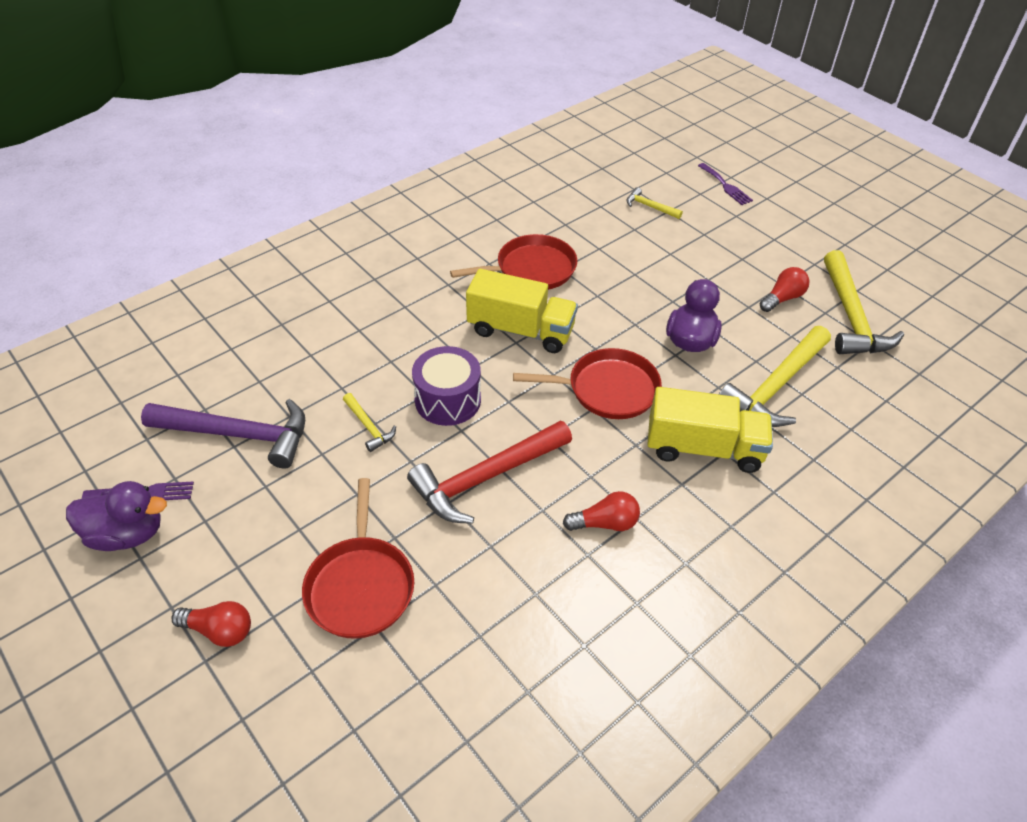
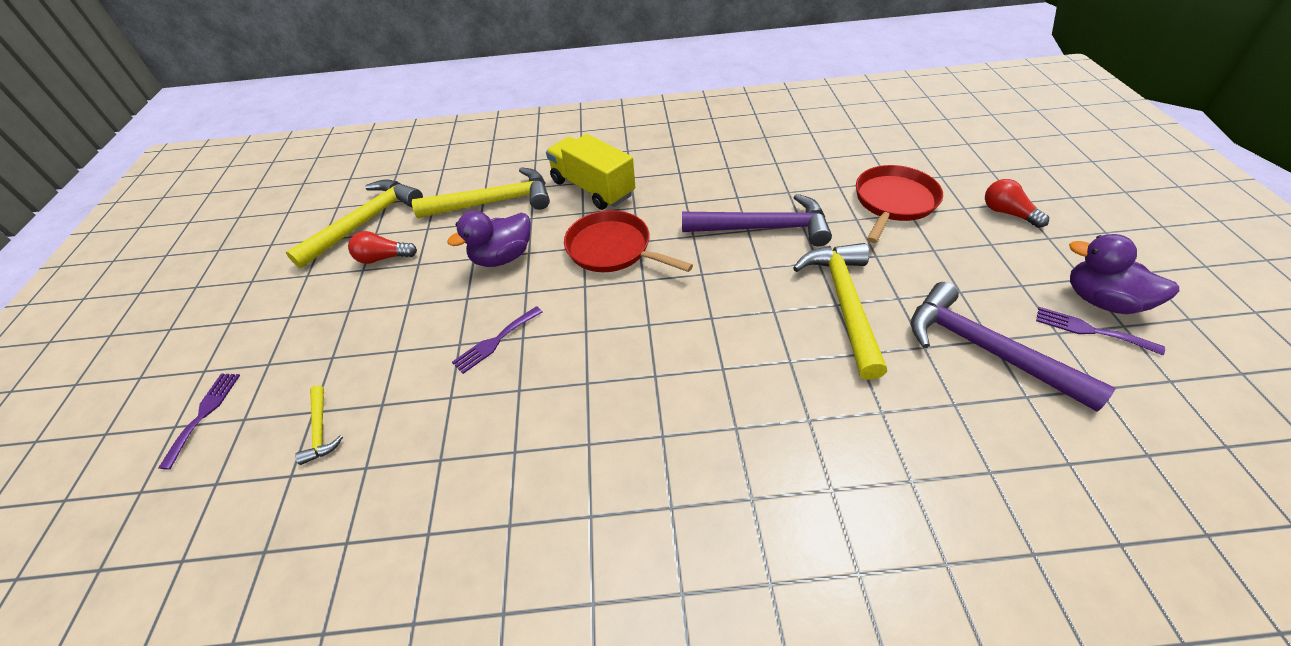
camera: 140 degrees left, 0 degrees up
yellow hammer [343,393,396,452] -> yellow hammer [793,243,887,380], size x2.13
red hammer [407,421,572,524] -> purple hammer [682,194,832,246]
purple drum [412,346,481,426] -> none
red pan [450,234,577,290] -> none
yellow truck [466,269,578,353] -> none
red light bulb [563,491,640,531] -> none
none -> purple fork [452,306,543,374]

